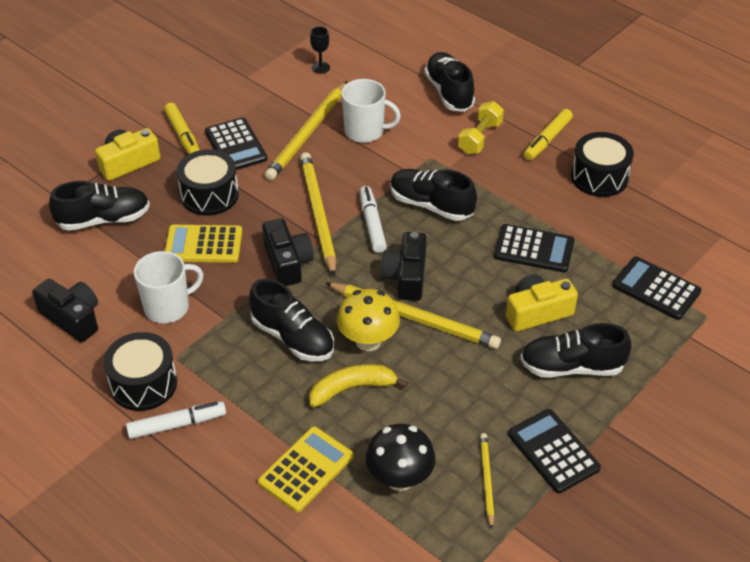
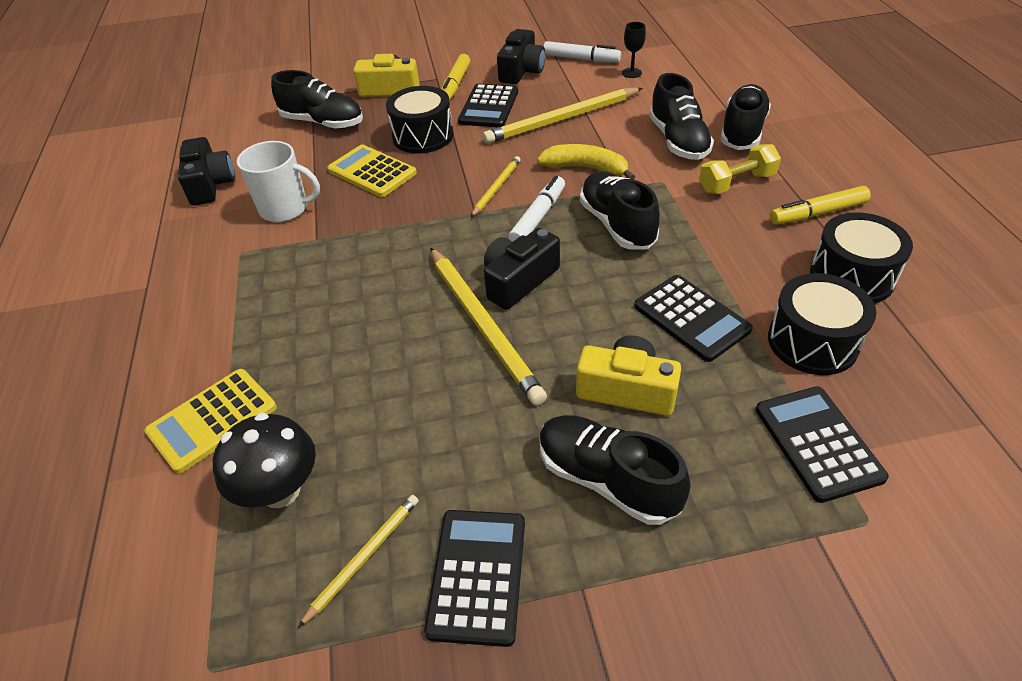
camera: 40 degrees right, 0 degrees up
black drum [103,332,177,411] -> black drum moved to [768,273,877,375]
white marker [126,401,226,439] -> white marker moved to [544,41,621,62]
black shoe [249,279,334,361] -> black shoe moved to [649,73,714,160]
yellow calculator [258,426,353,512] -> yellow calculator turned 150 degrees clockwise [144,369,277,474]
black camera [262,219,314,286] -> black camera moved to [497,29,545,84]
yellow pencil [300,152,336,277] -> yellow pencil [471,156,521,217], size x0.52
yellow banana [309,364,409,407] -> yellow banana moved to [537,144,635,180]
yellow mushroom [337,289,400,351] -> none
white mug [341,79,401,143] -> none

